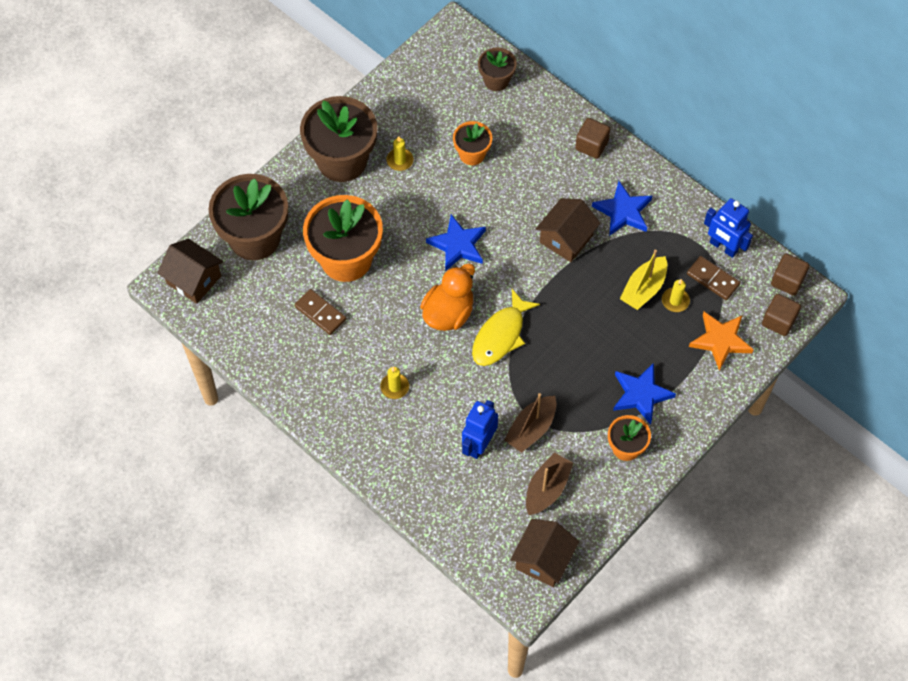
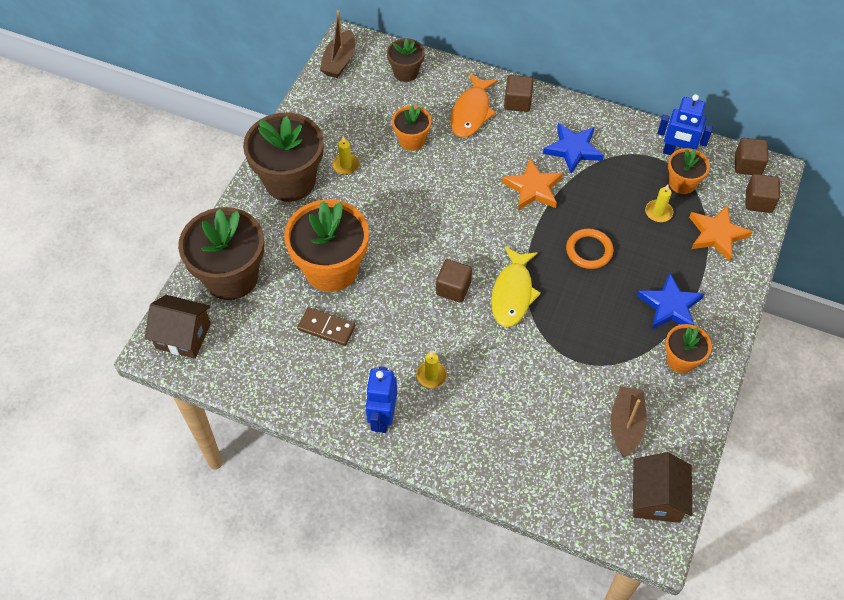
camera: 20 degrees left, 5 degrees down
orange duck [420,263,475,331] -> brown cube [436,259,472,302]
blue star [426,214,486,271] -> none
blue robot [462,400,498,459] -> blue robot moved to [365,367,397,433]
brown boat [504,393,557,453] -> brown boat moved to [320,10,355,78]
brown house [536,198,600,262] -> orange star [502,158,563,210]
yellow boat [620,250,667,310] -> none
brown domino [687,256,740,300] -> orange flower pot [668,148,710,194]
none -> orange fish [451,73,498,137]
none -> orange ring [566,229,613,269]

